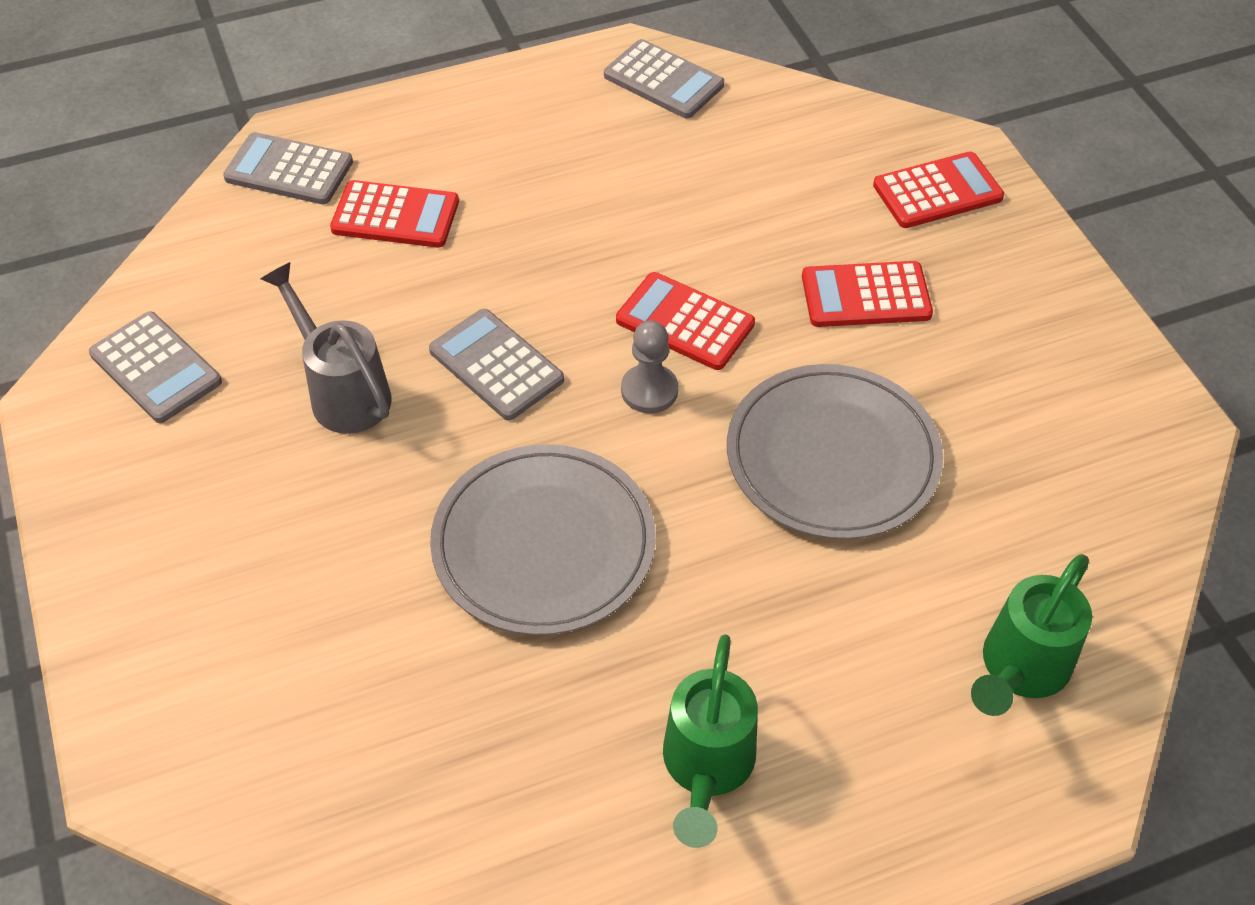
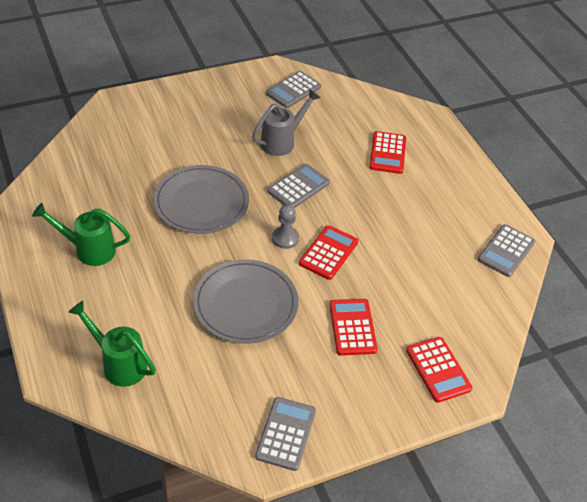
camera: 85 degrees right, 5 degrees down
grey calculator [223,132,353,204] -> grey calculator moved to [255,397,316,471]

